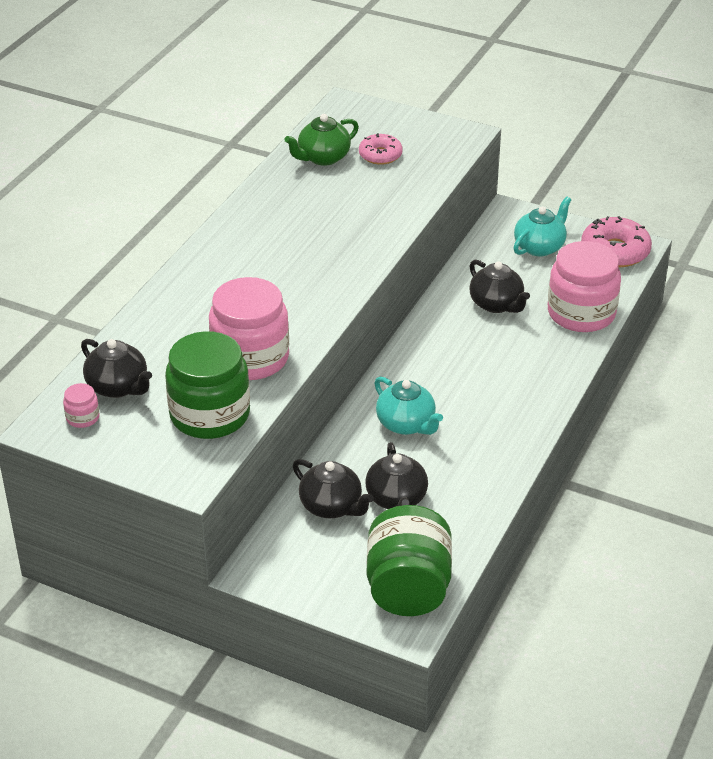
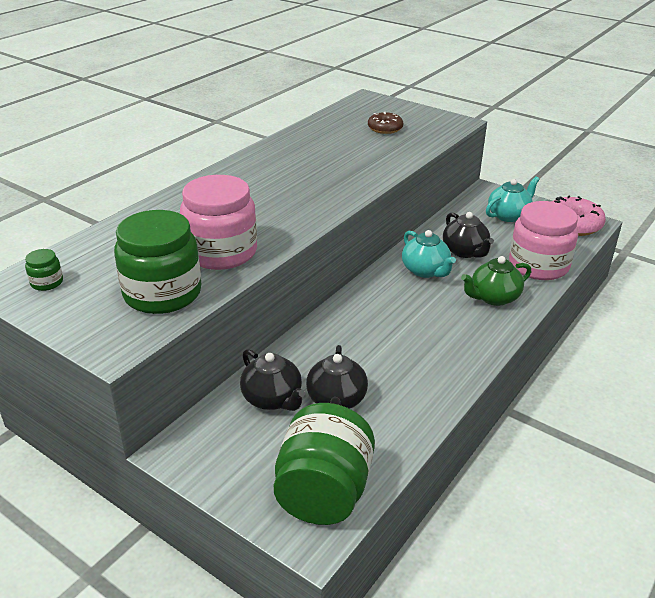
camera: 10 degrees right, 5 degrees down
pink jar [63,383,100,428] -> green jar [25,249,63,291]
black teapot [81,339,152,398] -> none
green teapot [284,114,359,166] -> green teapot moved to [461,256,531,306]
pink donut [359,133,403,165] -> brown donut [368,111,403,134]
turquoise teapot [374,376,443,435] -> turquoise teapot moved to [402,230,456,278]

